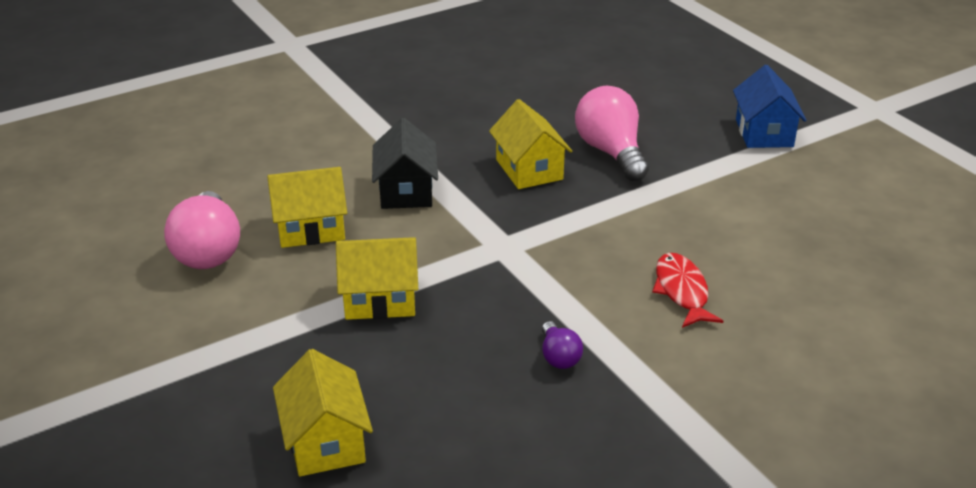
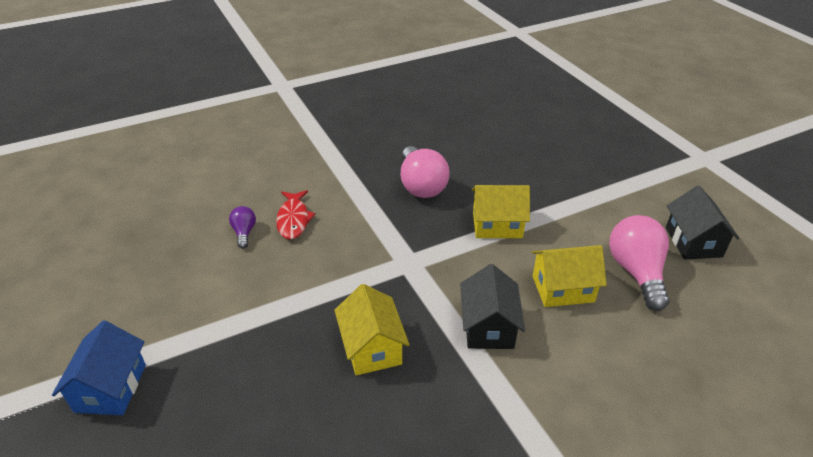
camera: 175 degrees left, 5 degrees up
yellow house [273,349,373,476] -> none
purple light bulb [542,321,583,369] -> purple light bulb moved to [229,206,256,249]
pink light bulb [575,86,649,181] -> pink light bulb moved to [401,146,450,198]
none -> black house [666,185,740,259]

